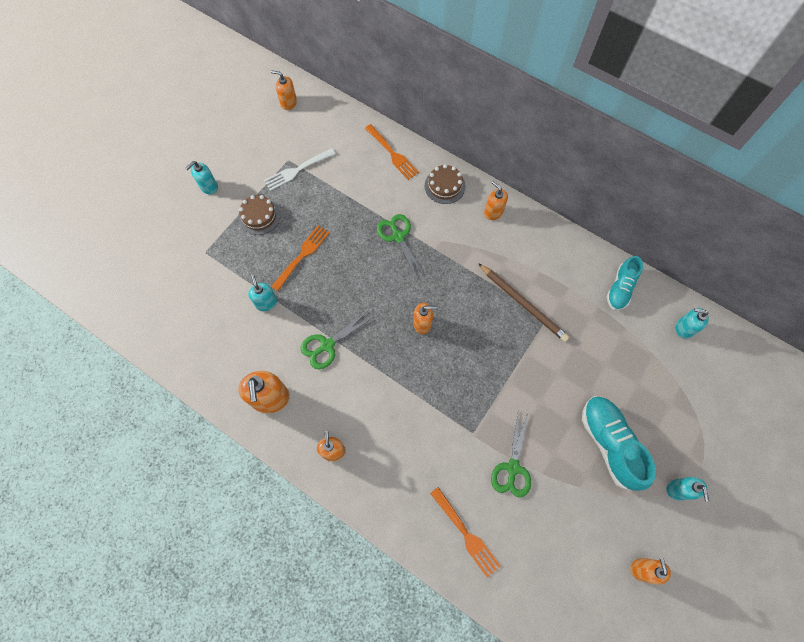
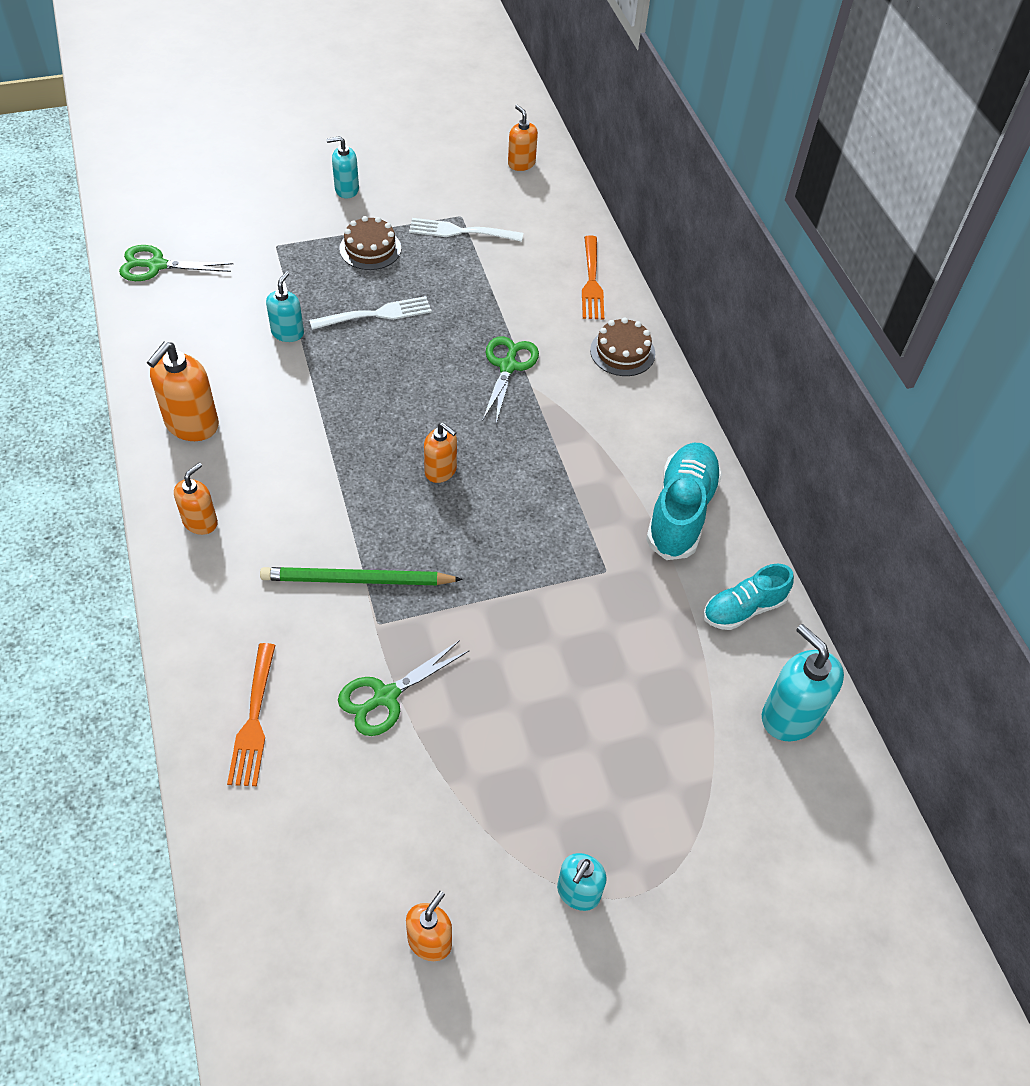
camera: 35 degrees right, 15 degrees down
orange fork [271,225,330,291] -> white fork [309,296,432,330]
green scissors [300,311,374,369] -> green scissors moved to [119,245,233,281]
brown pencil [478,263,570,342] -> none
orange soap dispenser [484,181,508,220] -> none
turquoise shoe [582,396,656,491] -> turquoise shoe moved to [646,443,722,560]
turquoise soap dispenser [676,308,709,339] -> turquoise soap dispenser [762,624,844,741], size x1.61
none -> green pencil [260,567,463,585]

